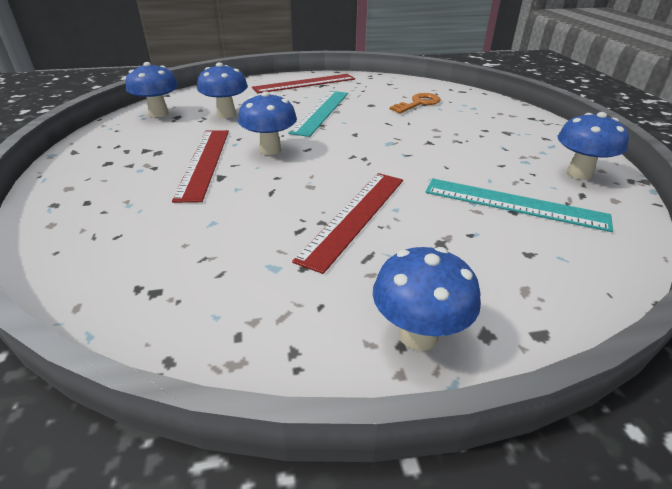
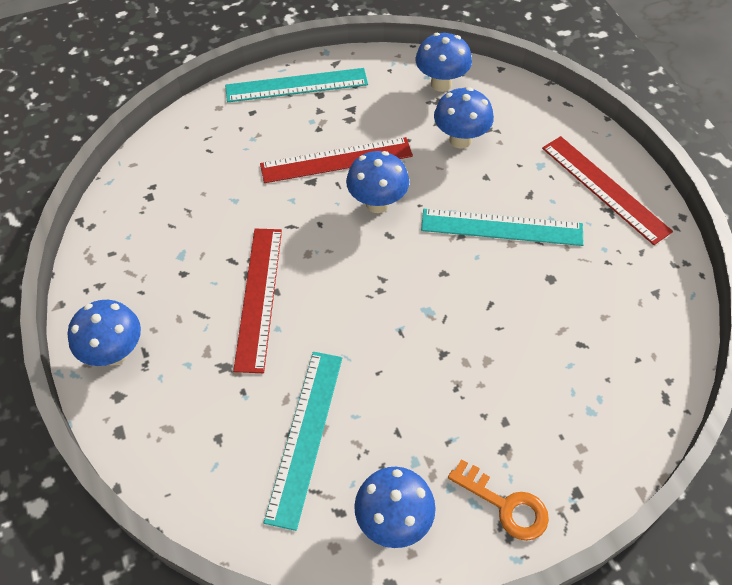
camera: 80 degrees right, 20 degrees up
red ruler [292,173,403,274] -> red ruler turned 75 degrees clockwise [233,229,282,373]
orange key [390,93,441,113] -> orange key moved to [448,459,549,541]
none -> turquoise ruler [225,68,368,102]

